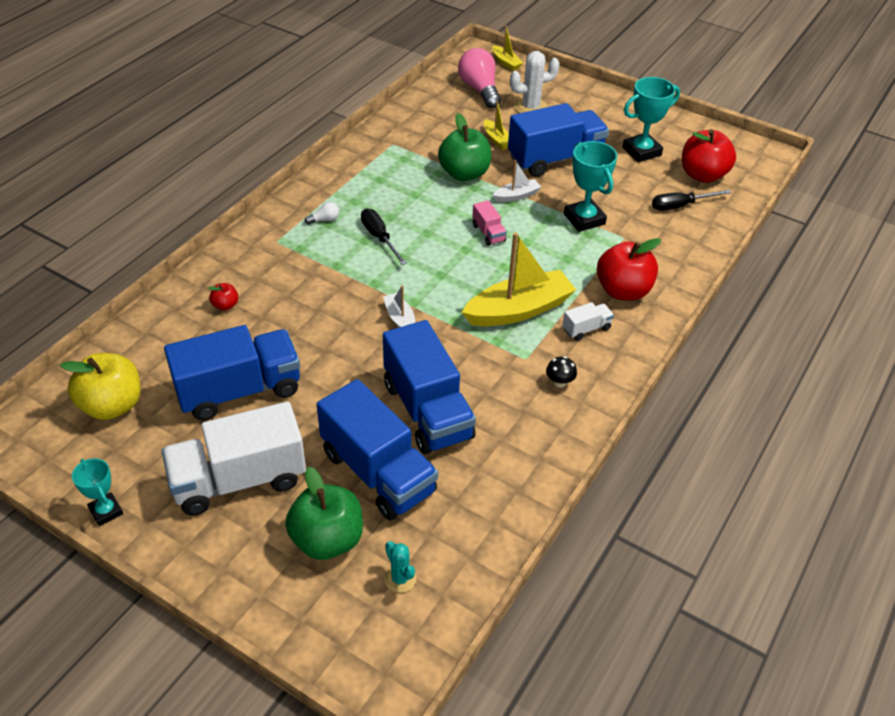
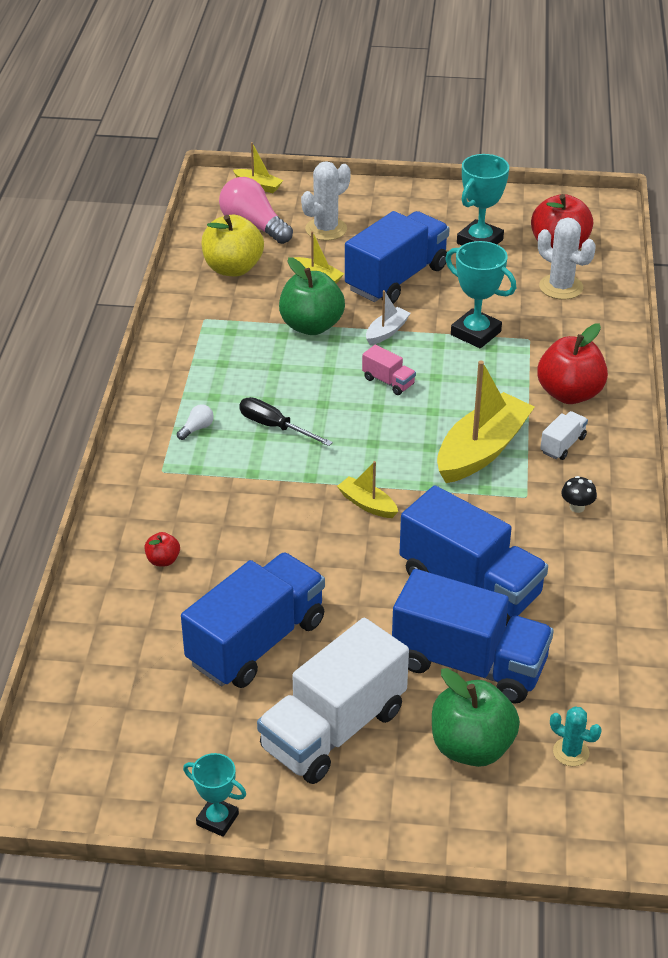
camera: 25 degrees left, 5 degrees down
yellow apple [60,353,141,420] -> yellow apple moved to [201,215,264,276]
white boat [383,285,415,328] -> yellow boat [337,461,398,518]
black screwdriver [652,190,731,211] -> white cactus [538,218,596,300]

